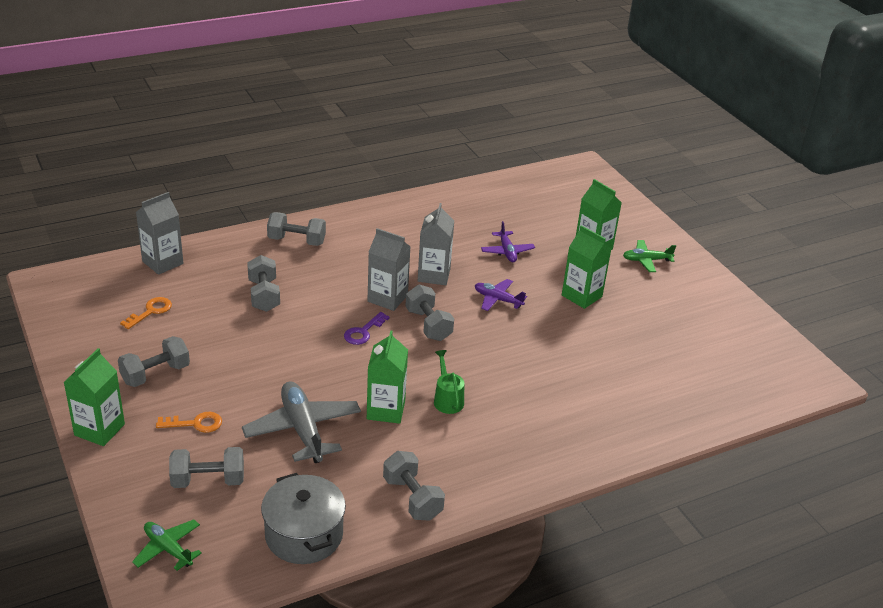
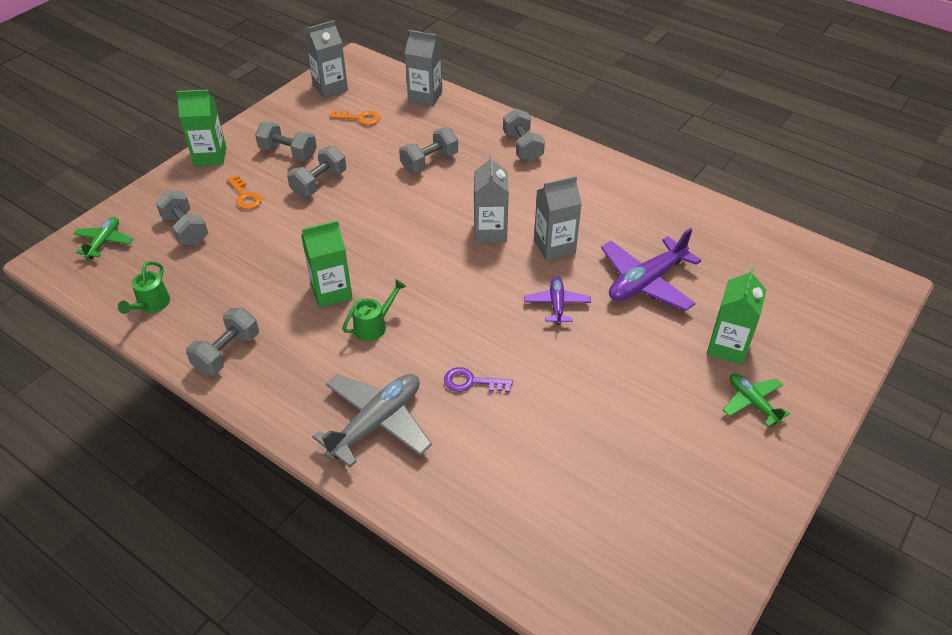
camera: 65 degrees right, 10 degrees up
grey plane [242,382,361,463] -> grey plane moved to [312,374,432,467]
grey pot [261,473,346,564] -> green watering can [118,261,170,314]
purple key [344,312,390,345] -> purple key moved to [444,367,513,392]
grey dumbbell [405,284,454,341] -> grey dumbbell moved to [287,146,346,197]
purple plane [481,221,535,262] -> purple plane [601,228,701,311], size x1.76
green carton [562,225,611,309] -> none
none -> grey carton [305,20,348,98]

